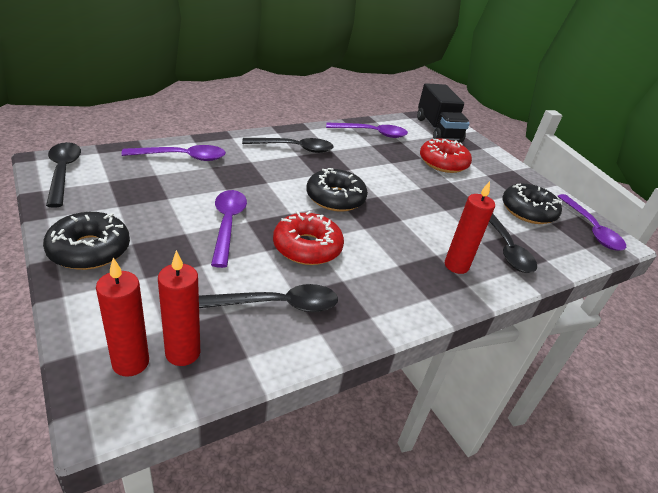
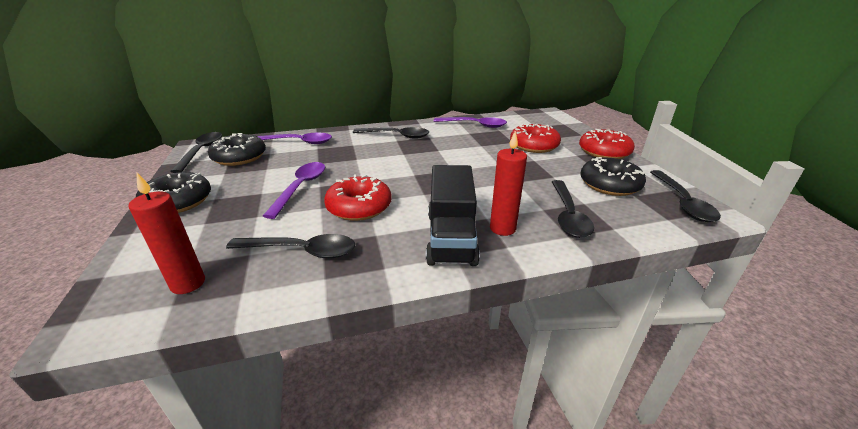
camera: 20 degrees right, 5 degrees down
red candle [96,258,149,377] -> none
black donut [306,168,368,212] -> black donut moved to [208,133,266,166]
black truck [417,83,470,142] -> black truck moved to [426,165,480,266]
purple spoon [558,194,626,251] -> black spoon [650,170,721,222]
none -> red donut [579,129,635,159]

